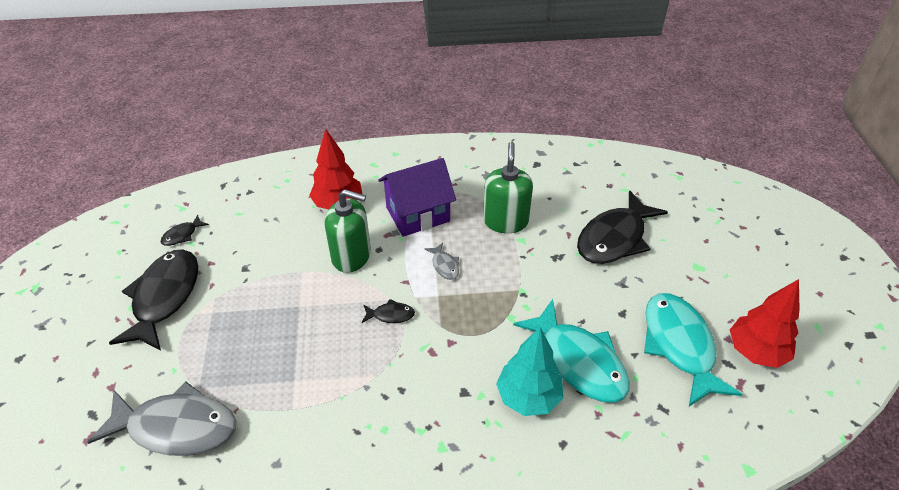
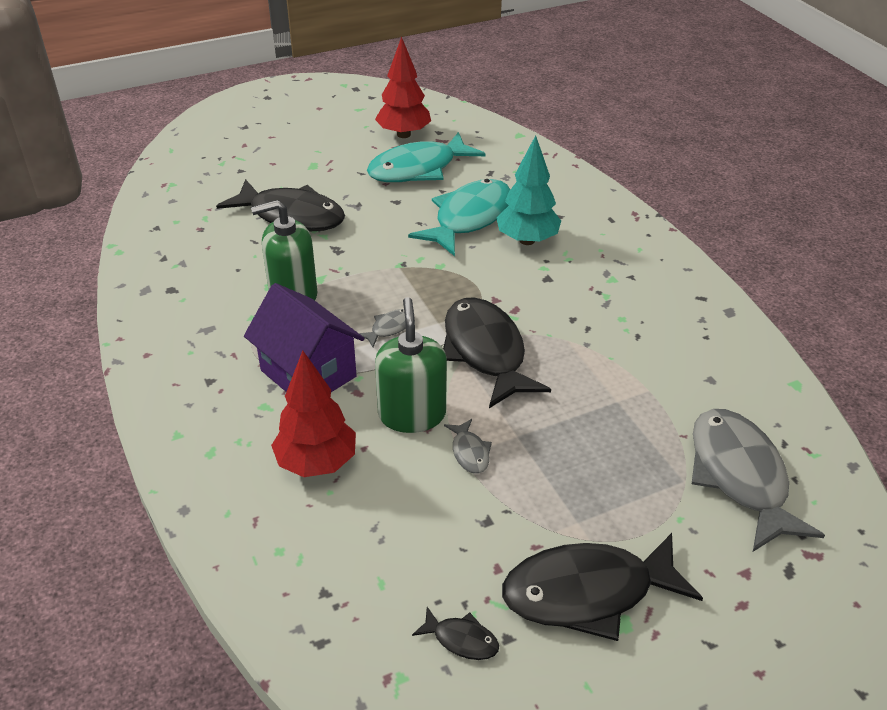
camera: 110 degrees left, 5 degrees down
black fish [362,299,415,323] -> black fish [443,297,551,408], size x2.34
none -> grey fish [444,419,492,474]

